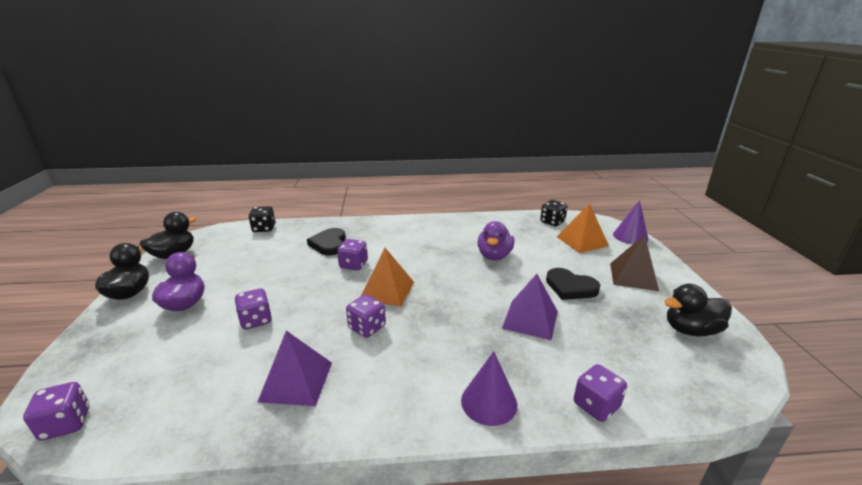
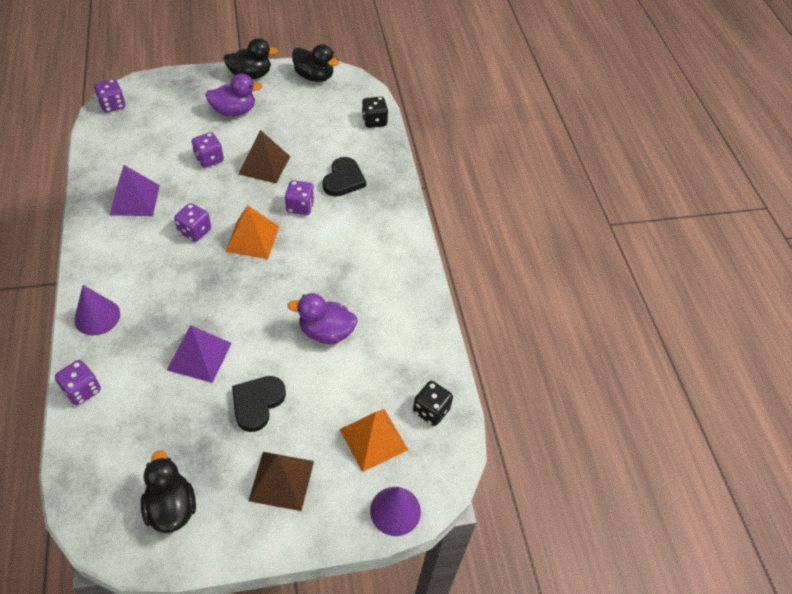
camera: 80 degrees right, 25 degrees up
black heart [307,228,346,256] -> black heart turned 120 degrees clockwise [322,157,366,197]
none -> brown pyramid [238,130,290,183]

